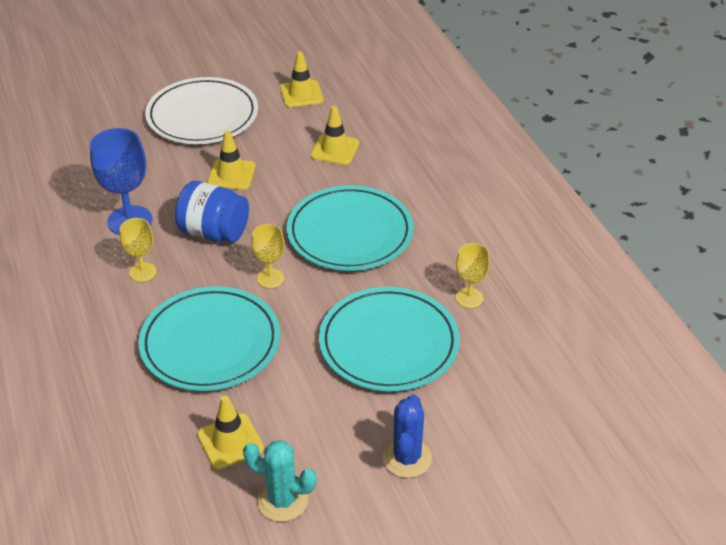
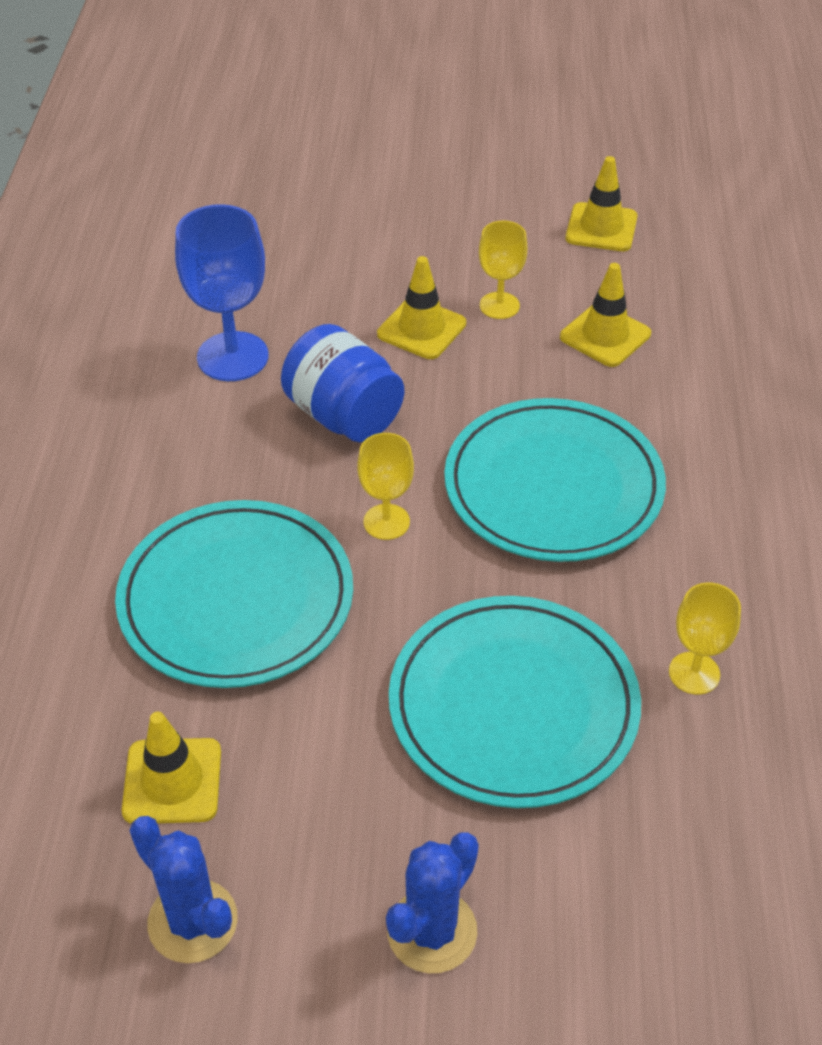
camera: 25 degrees right, 5 degrees up
yellow goblet [120,218,157,282] -> yellow goblet moved to [479,220,527,319]
white plate [145,77,258,144] -> none
turquoise cactus [243,440,316,522] -> blue cactus [129,816,238,963]

